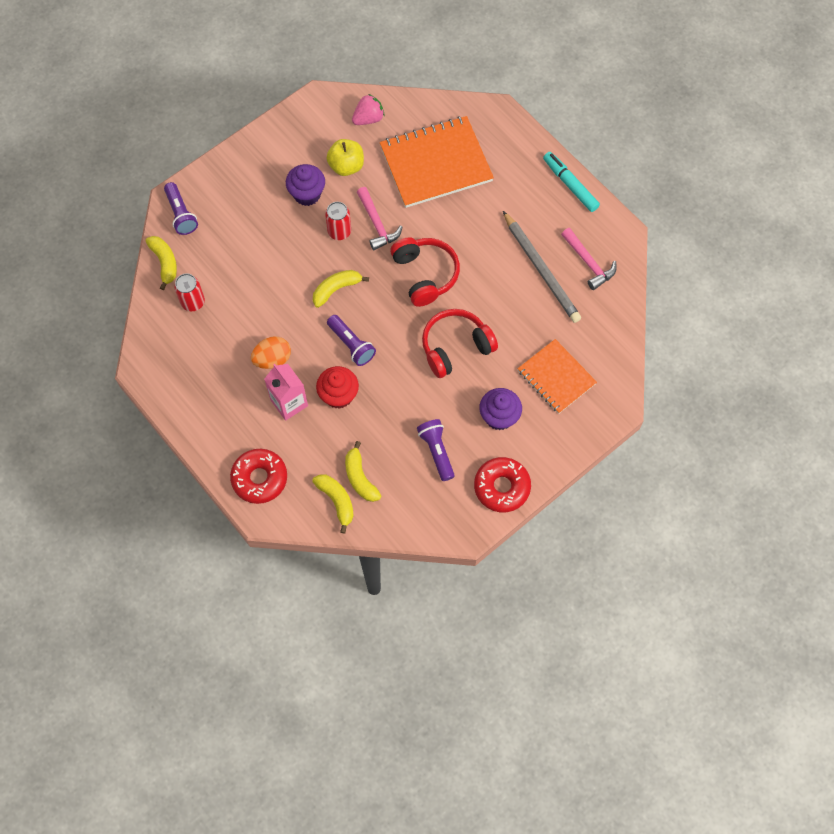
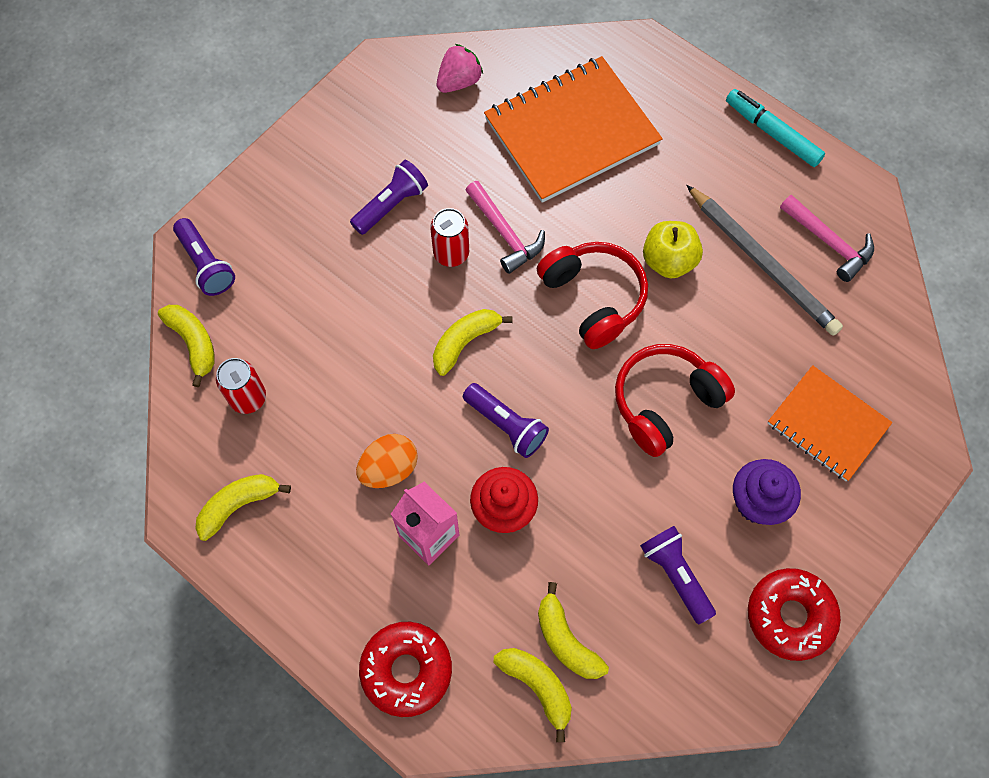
camera: 10 degrees left, 0 degrees up
purple cupcake [286,164,325,206] -> purple flashlight [350,160,428,235]
yellow apple [327,139,364,176] -> yellow apple moved to [643,221,703,278]
none -> yellow banana [195,474,291,541]

